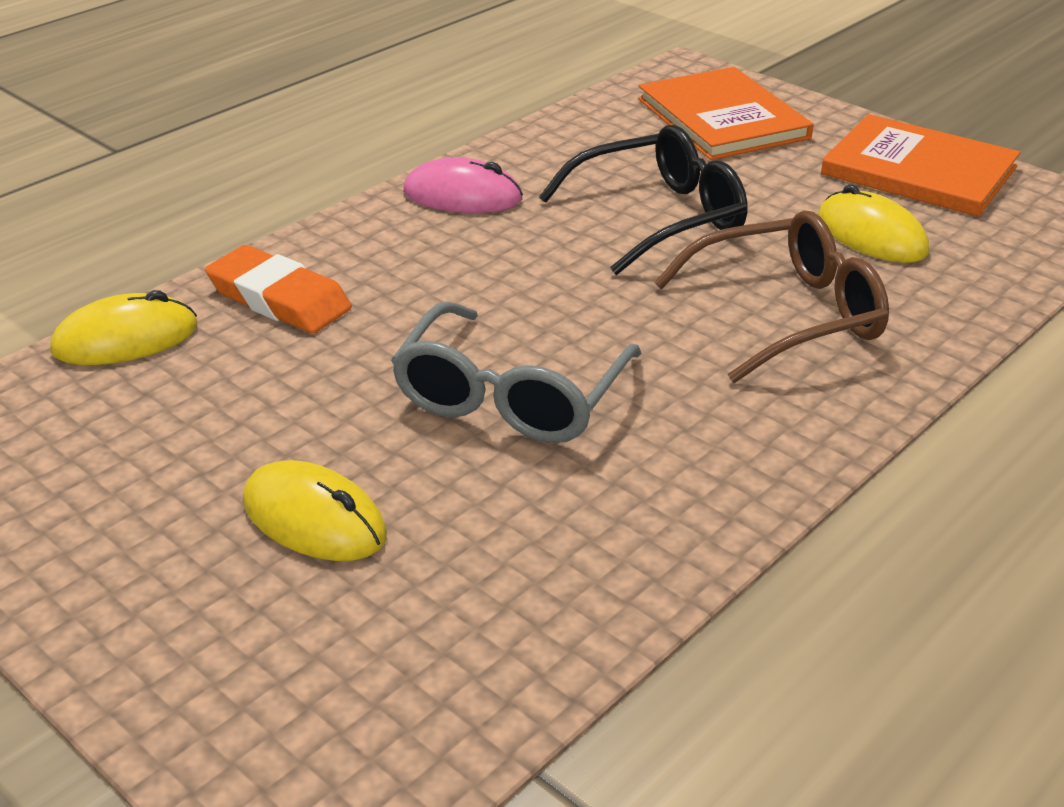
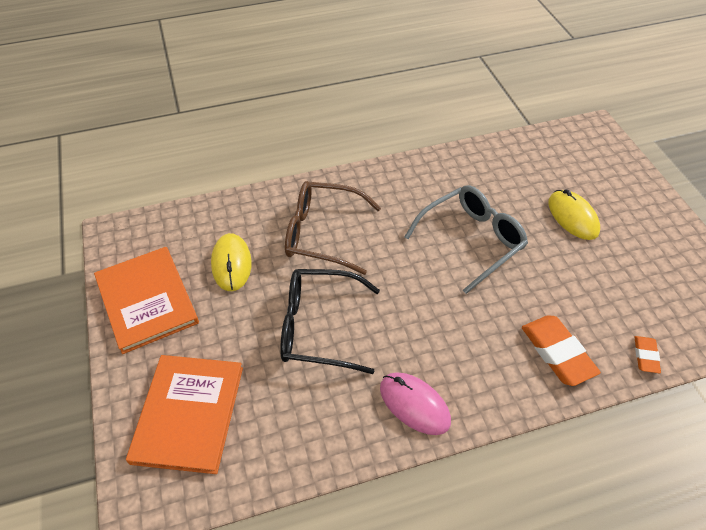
camera: 150 degrees left, 15 degrees up
yellow mouse [50,290,197,365] -> orange eraser [634,336,661,373]

